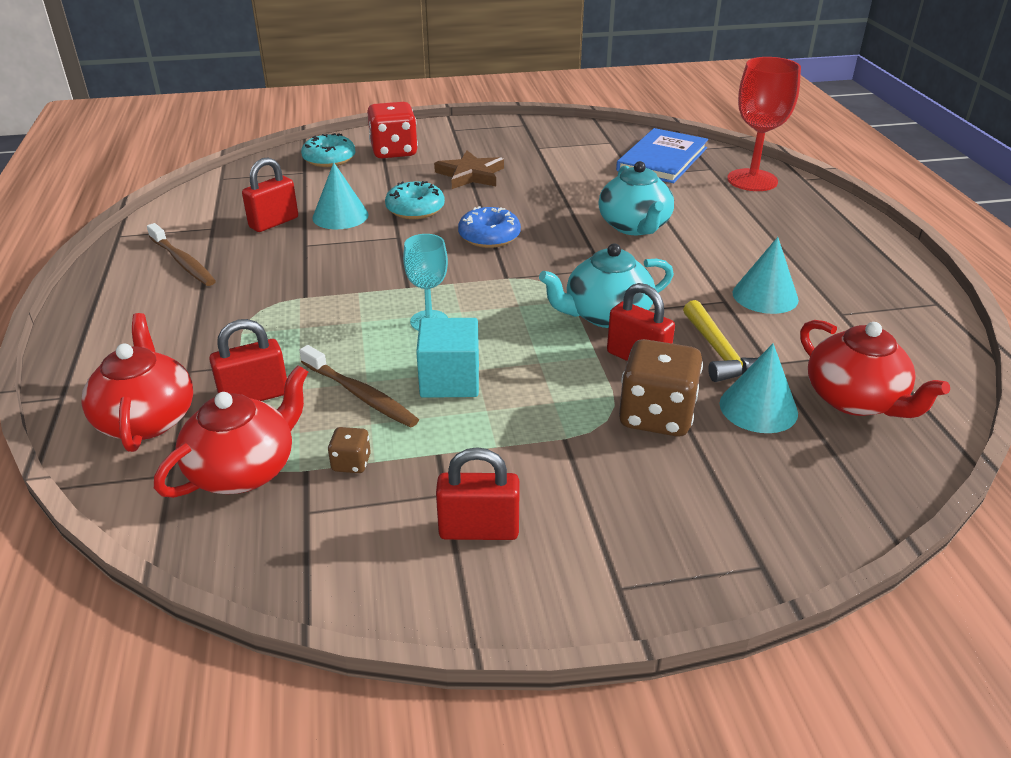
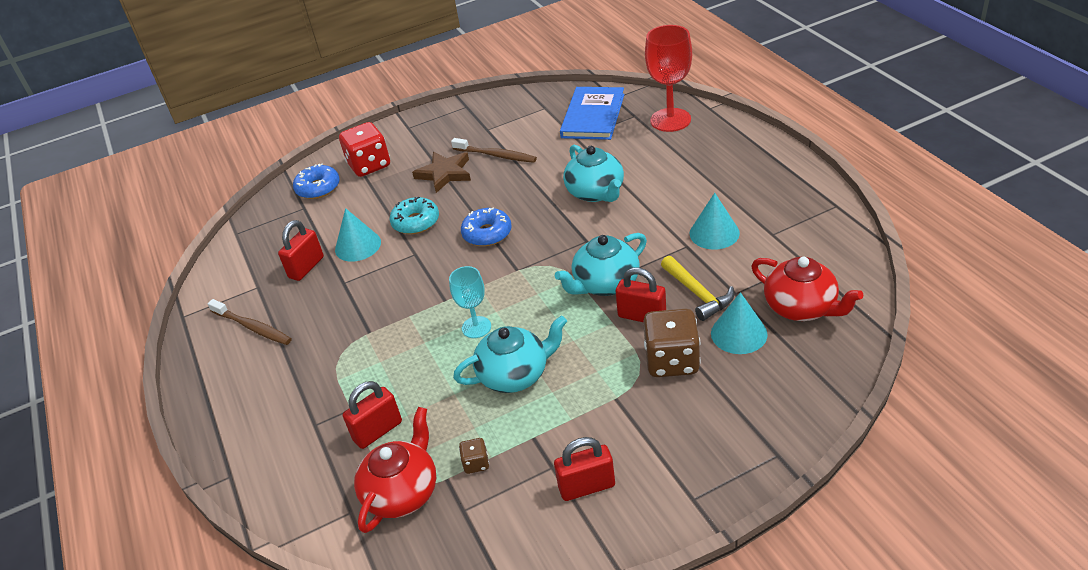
camera: 10 degrees left, 5 degrees up
red teapot [81,313,193,452] -> none
brown toothbrush [300,345,419,428] -> brown toothbrush moved to [451,138,537,163]
turquoise donut [301,133,355,167] -> blue donut [293,163,340,199]
turquoise cube [416,318,479,398] -> turquoise teapot [453,315,567,393]

